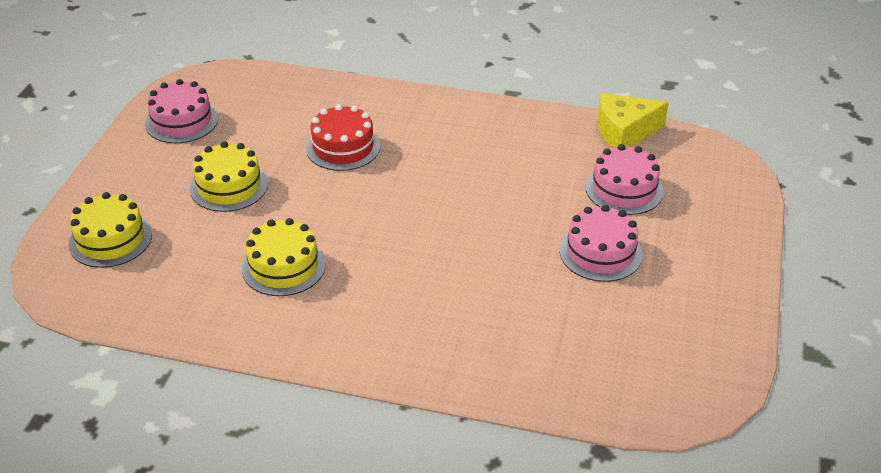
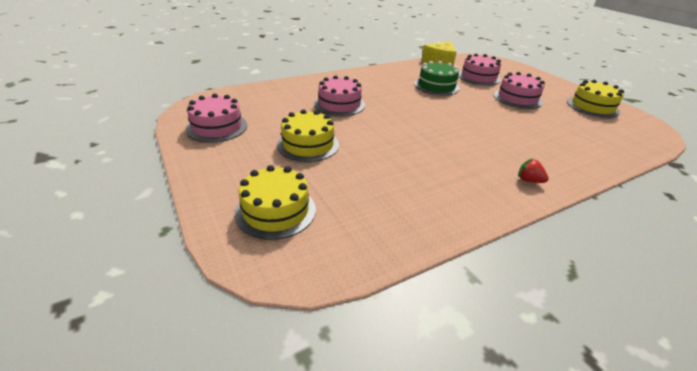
camera: 45 degrees left, 5 degrees down
yellow cake [242,218,326,296] -> yellow cake moved to [567,80,624,118]
red cake [306,104,380,171] -> pink cake [314,75,365,116]
none -> green cake [414,61,460,96]
none -> red strawberry [518,159,549,183]

